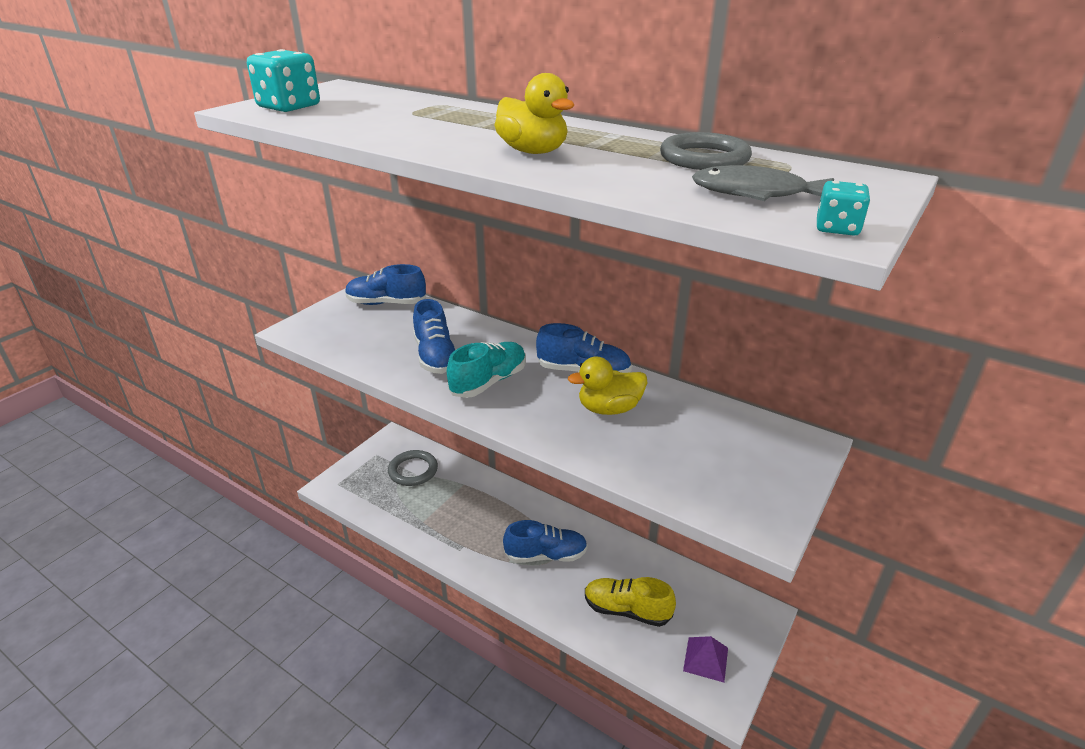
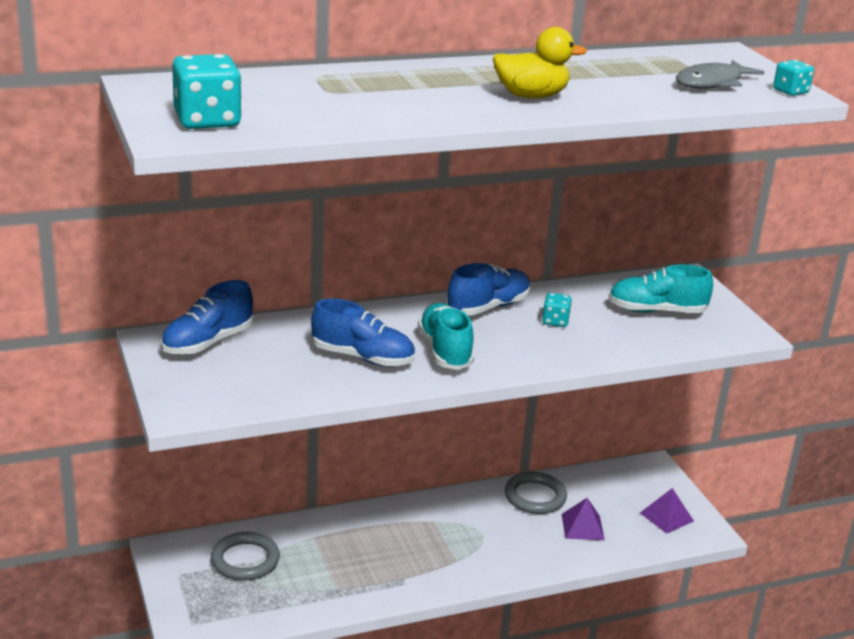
camera: 55 degrees left, 5 degrees down
blue shoe [503,520,588,563] -> none
yellow duck [568,357,647,415] -> turquoise dice [542,293,572,327]
yellow shoe [585,577,676,627] -> purple pyramid [561,498,605,540]
grey ring [660,132,752,170] -> grey ring moved to [505,472,567,514]
none -> turquoise shoe [608,264,713,313]

